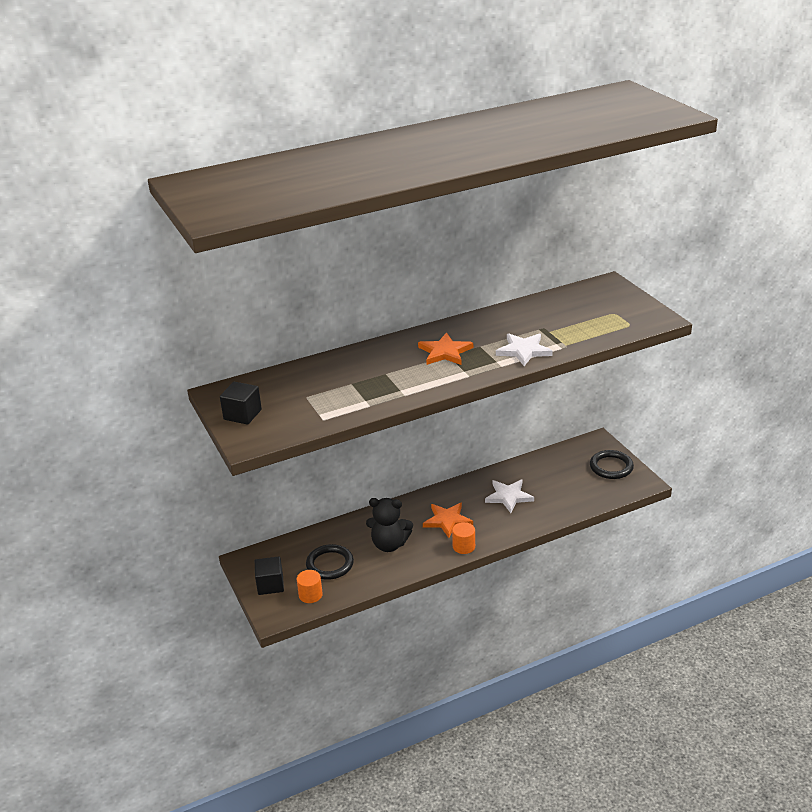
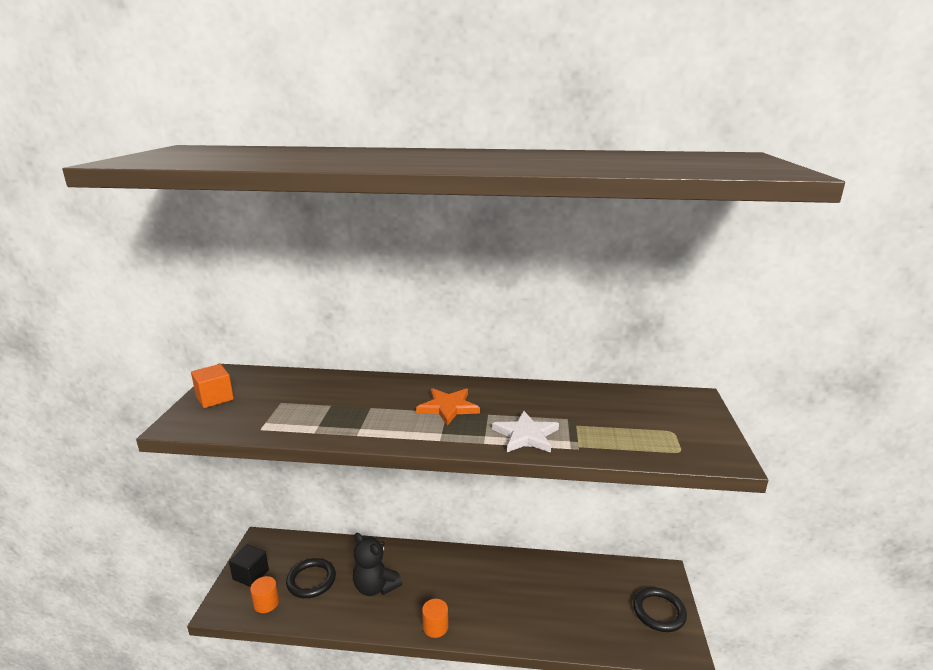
camera: 30 degrees right, 10 degrees down
black cube [220,382,262,425] -> orange cube [191,364,234,408]
orange star [423,503,473,538] -> none
white star [485,480,534,513] -> none

